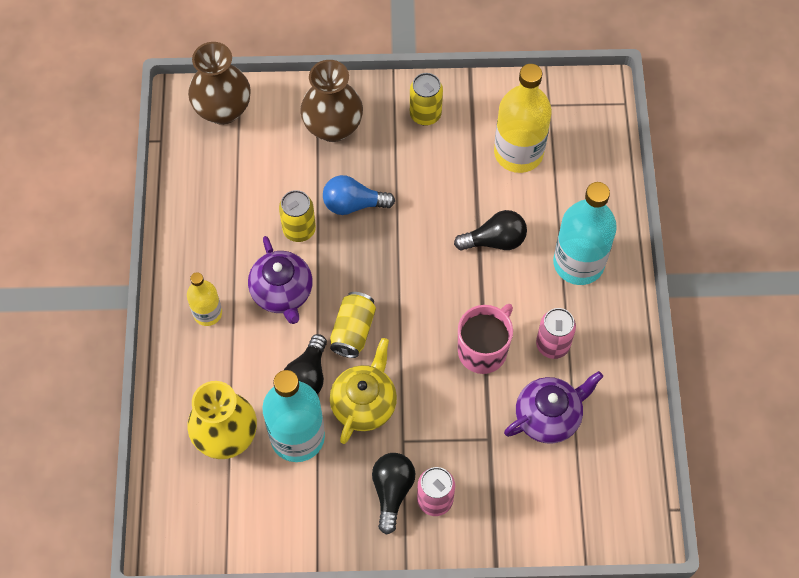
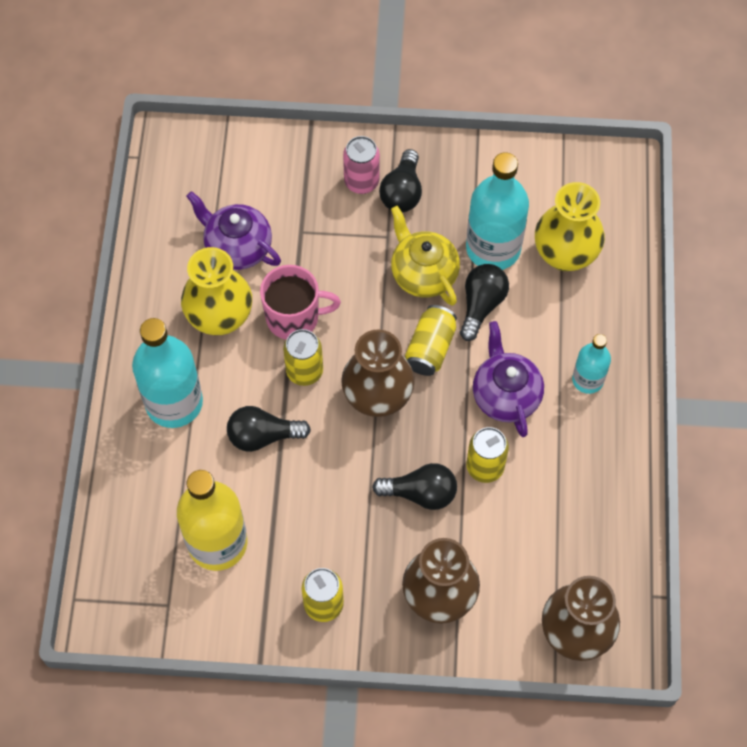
camera: 175 degrees left, 0 degrees up
yellow bottle [187,272,222,326] -> turquoise bottle [572,334,611,394]
blue light bulb [323,175,395,215] -> black light bulb [372,463,457,510]
yellow teapot [330,338,397,444] -> yellow teapot turned 120 degrees clockwise [391,206,460,306]
pink mug [458,304,513,374] -> pink mug turned 135 degrees counterclockwise [260,265,341,340]
purple teapot [504,371,603,444] -> purple teapot turned 60 degrees clockwise [186,191,281,270]
pink can [536,308,576,359] -> yellow vase [181,247,252,335]
none -> yellow can [283,329,323,386]
none -> brown vase [341,329,415,417]

